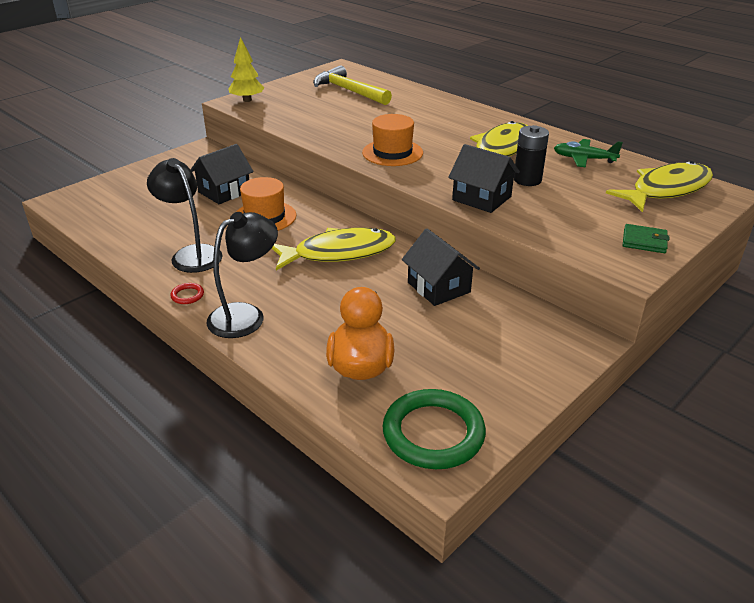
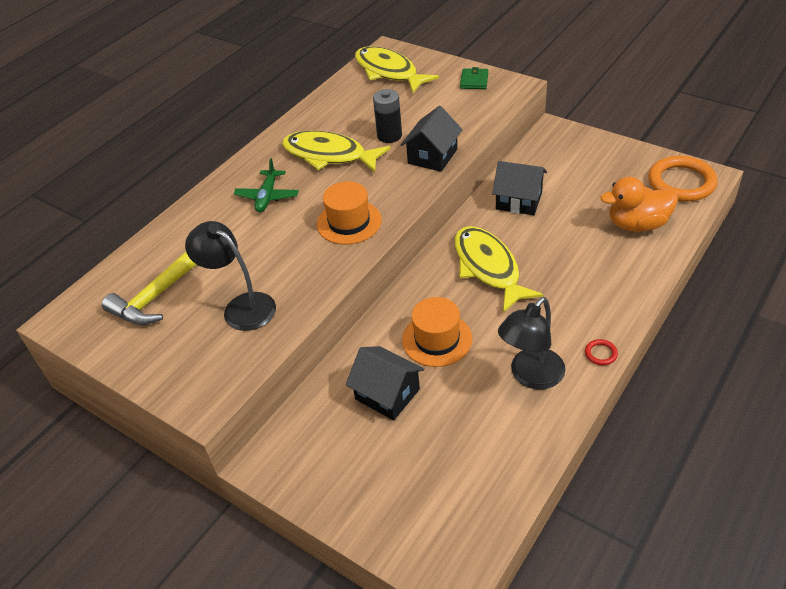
camera: 95 degrees left, 10 degrees up
black lamp [206,212,278,338] -> black lamp moved to [185,221,276,331]
yellow tree [228,37,264,102] -> none
green ring [383,389,486,469] -> orange ring [648,156,718,202]
black house [402,229,480,306] -> black house turned 60 degrees clockwise [492,161,547,215]
green plane [554,139,623,168] -> green plane moved to [233,158,299,212]

